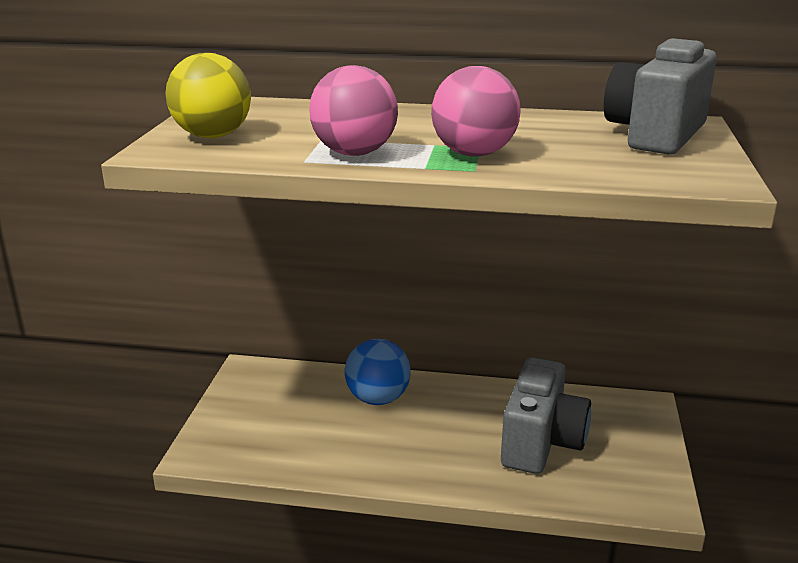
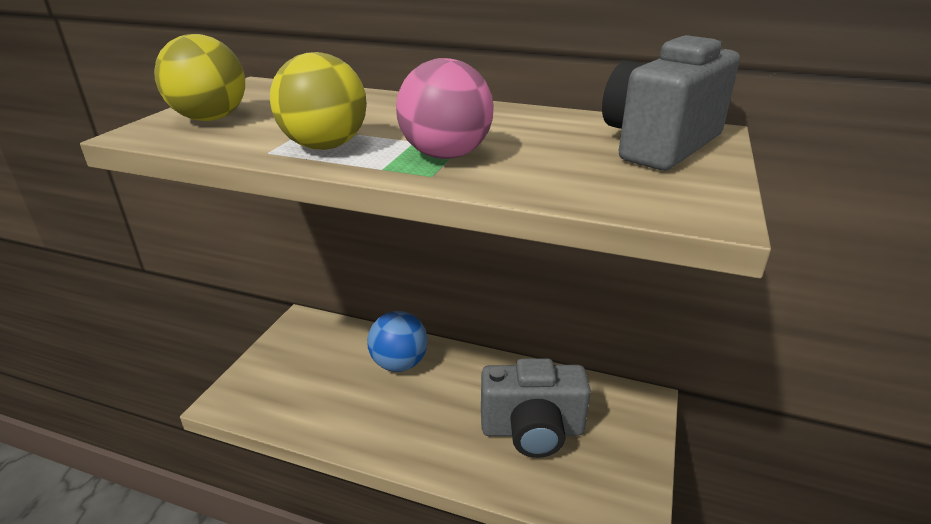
camera: 10 degrees right, 5 degrees up
pink ball [309,65,398,156] -> yellow ball [270,52,367,150]
grey camera [501,357,591,474] -> grey camera turned 60 degrees clockwise [481,358,591,458]

